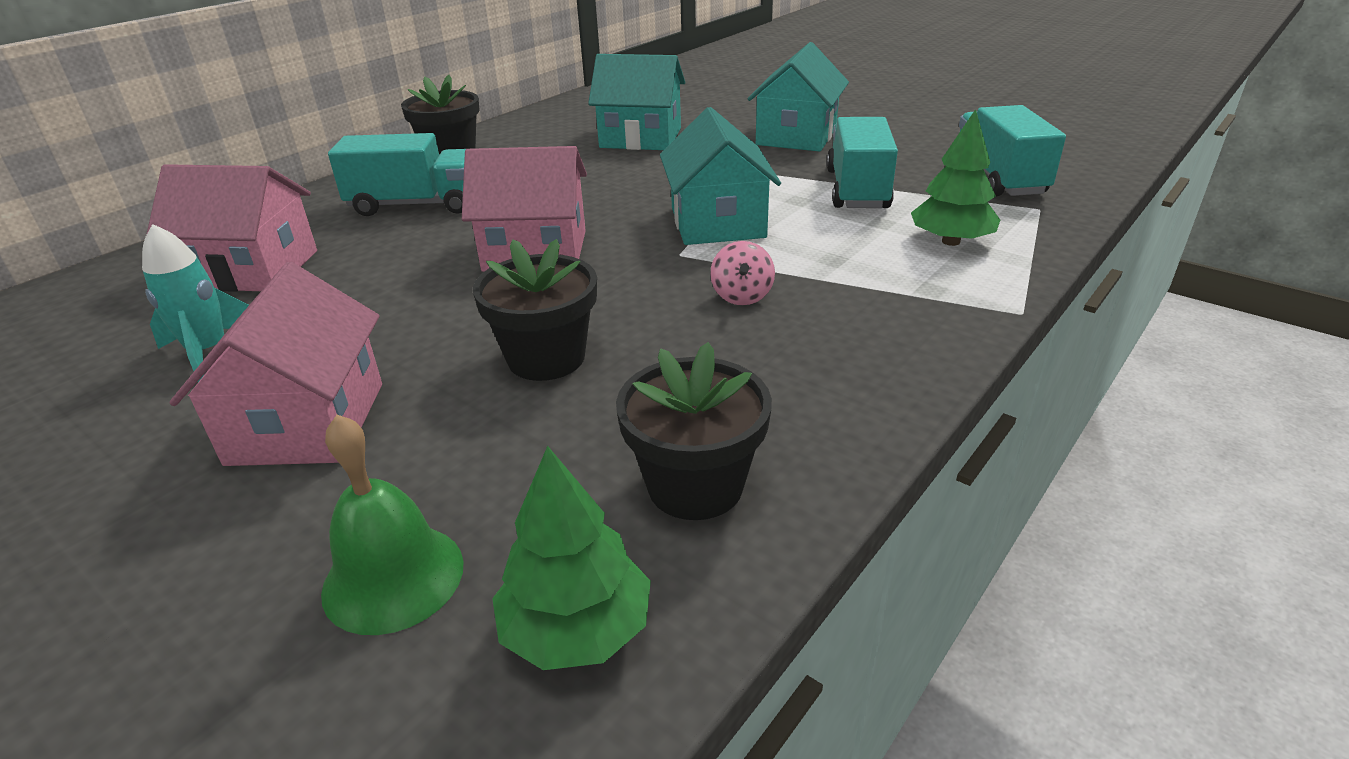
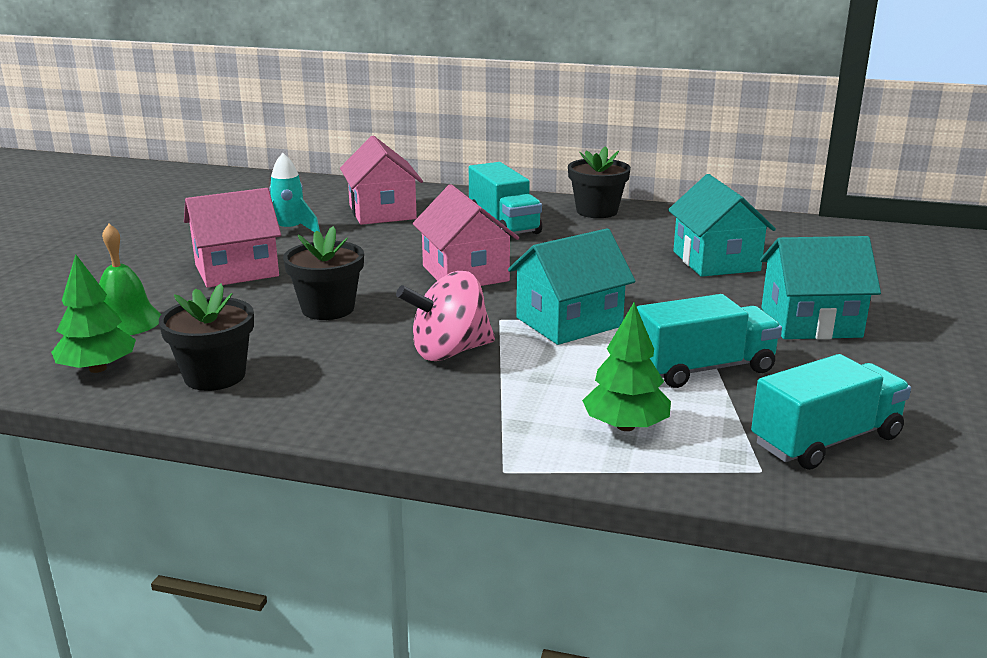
camera: 65 degrees right, 10 degrees down
pink spinning top [710,241,775,305] -> pink spinning top [396,271,495,361], size x1.86

